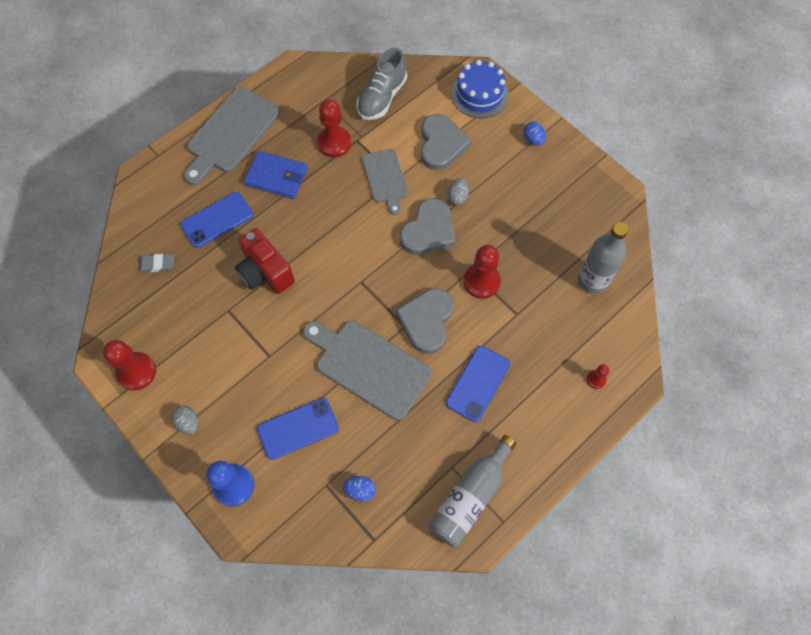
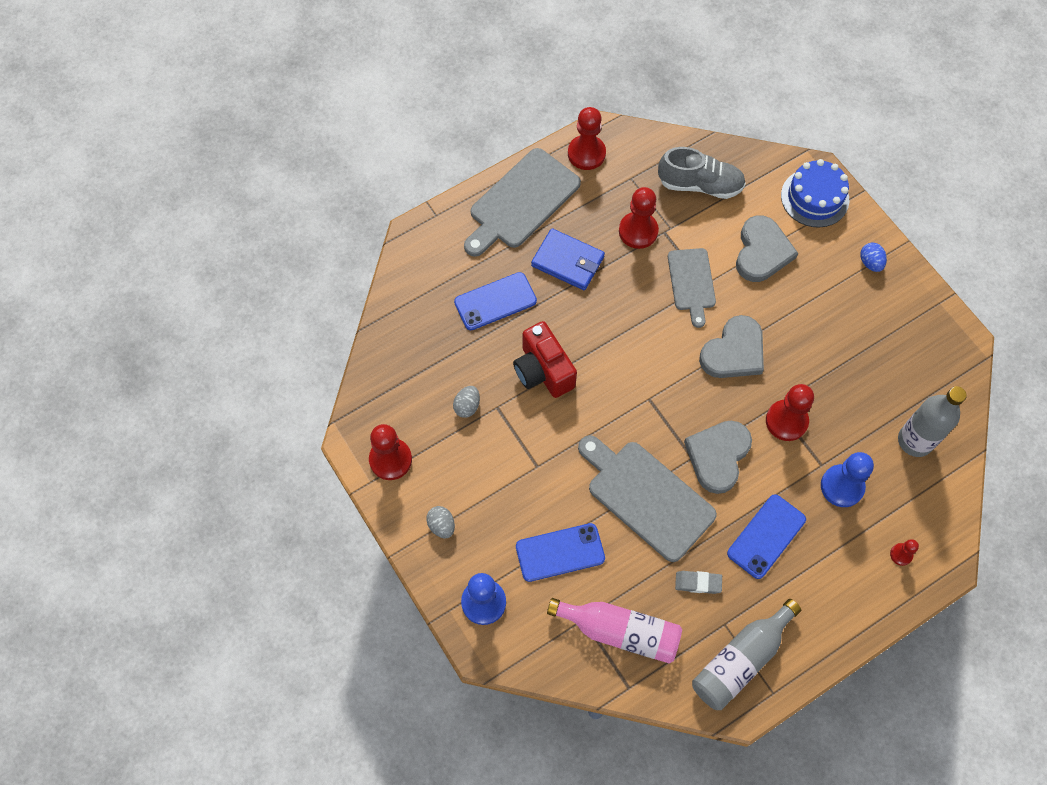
camera: 10 degrees right, 0 degrees up
grey eraser [138,254,174,272] -> grey eraser moved to [675,571,722,594]
blue egg [343,476,376,502] -> pink bottle [547,598,682,664]
grey shoe [357,48,407,120] -> grey shoe turned 120 degrees counterclockwise [658,147,746,199]
grey egg [448,178,469,205] -> grey egg moved to [453,386,480,418]
none -> red pawn [568,107,606,170]
none -> blue pawn [821,452,874,507]

